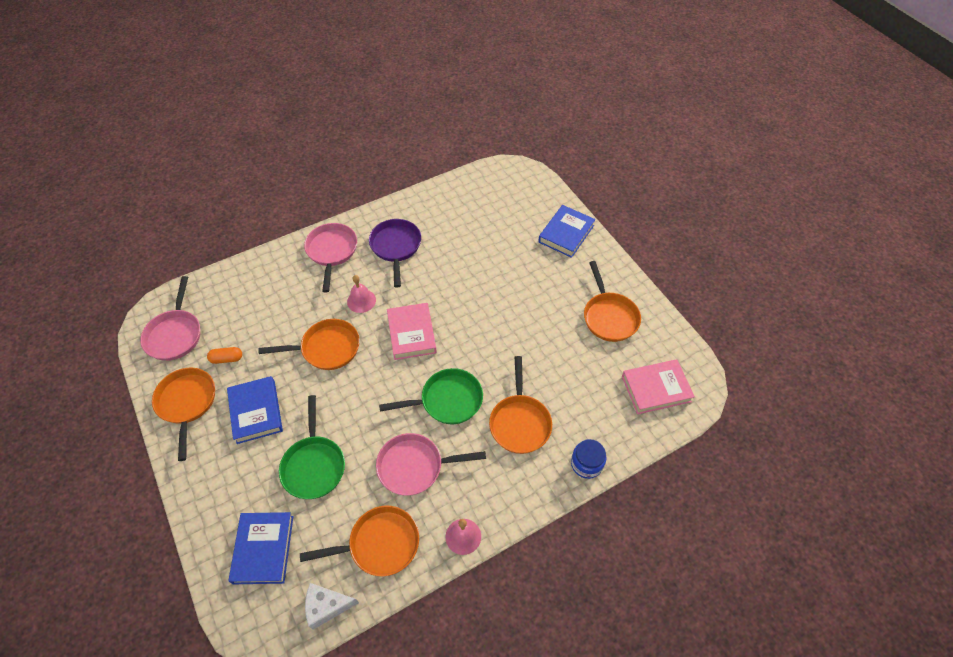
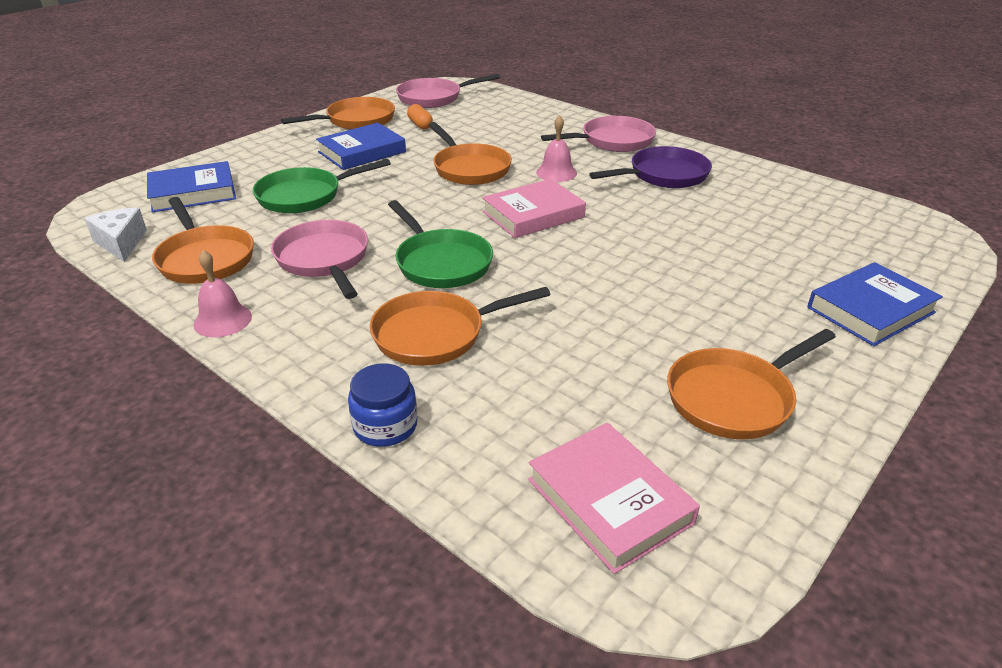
camera: 70 degrees right, 20 degrees down
blue book [538,205,596,258] -> blue book turned 45 degrees counterclockwise [807,262,943,346]

